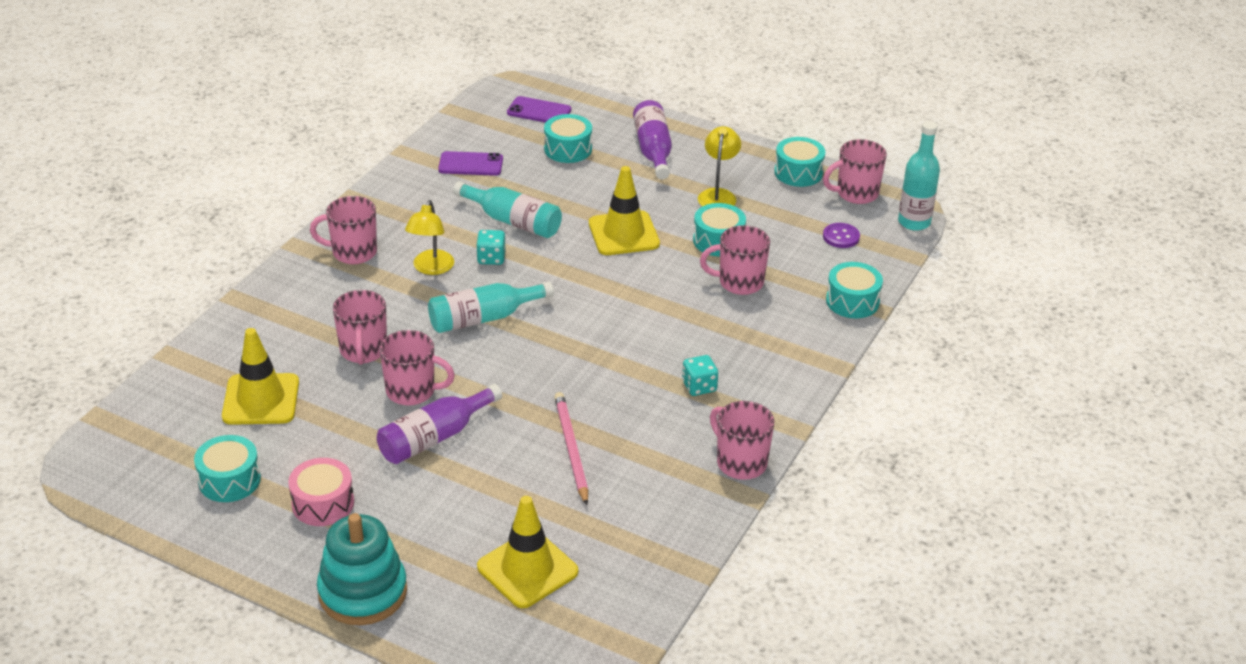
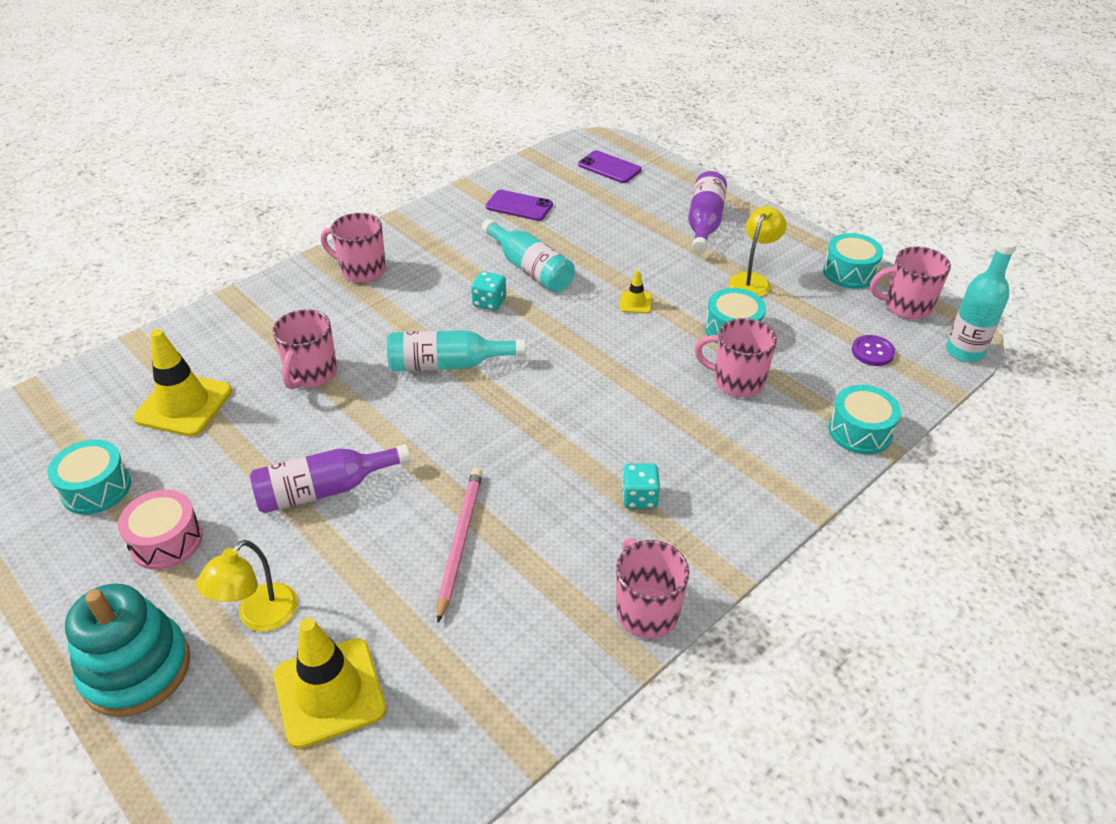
camera: 20 degrees right, 5 degrees up
pink mug [379,330,455,406] -> none
yellow lamp [405,200,454,275] -> yellow lamp moved to [196,540,298,632]
turquoise drum [544,114,592,163] -> none
yellow traffic cone [589,166,660,255] -> yellow traffic cone [620,270,651,313], size x0.46

